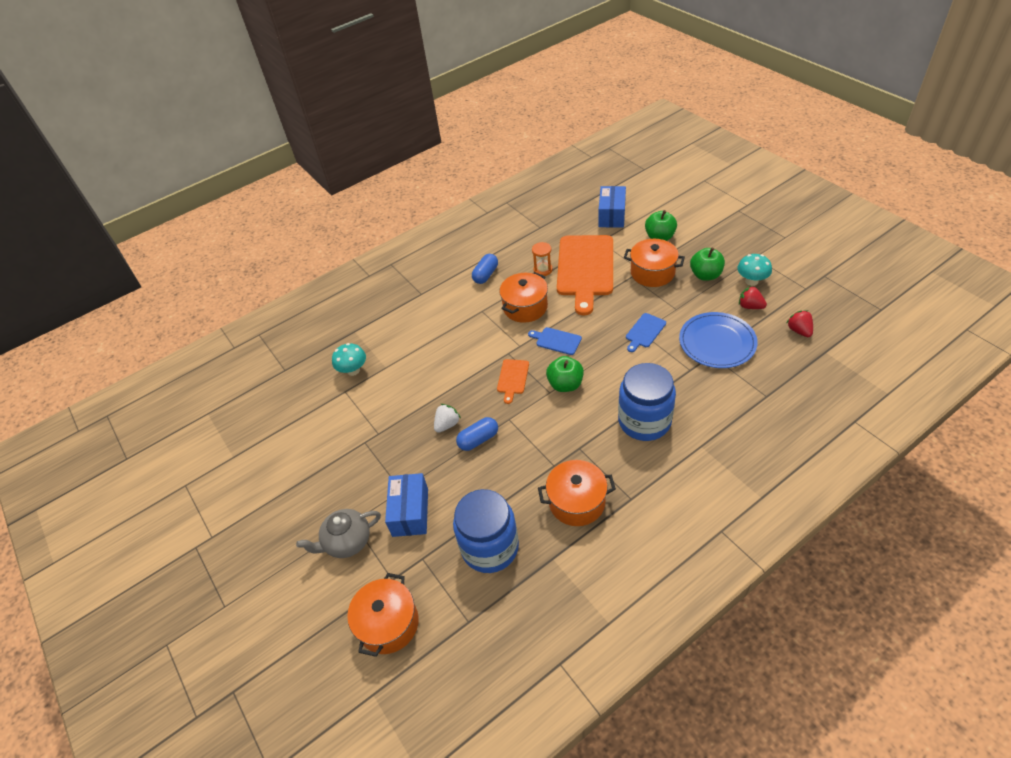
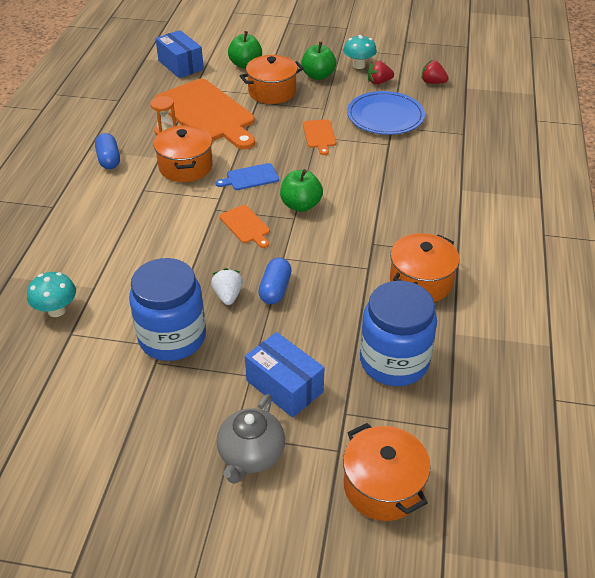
camera: 50 degrees left, 5 degrees down
blue jar [618,363,676,441] -> blue jar moved to [129,258,206,361]
blue cutting board [626,313,666,352] -> orange cutting board [303,119,336,155]

